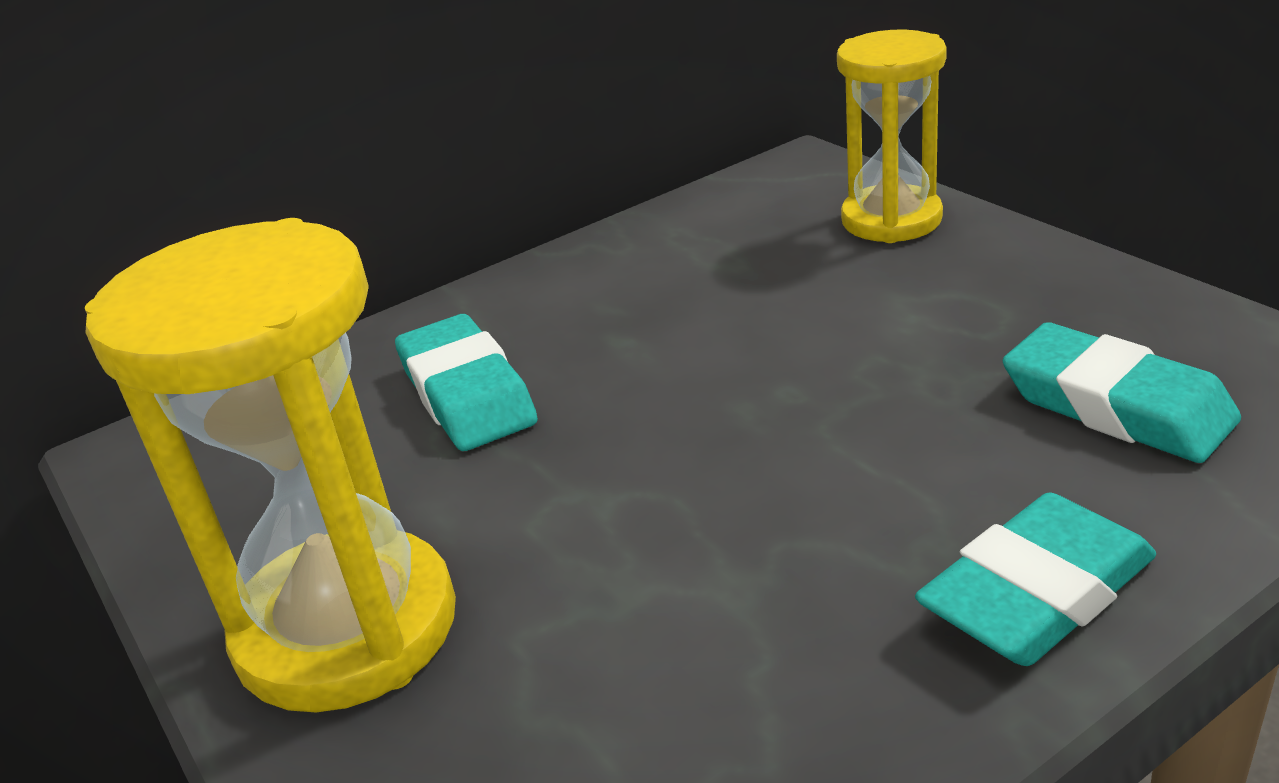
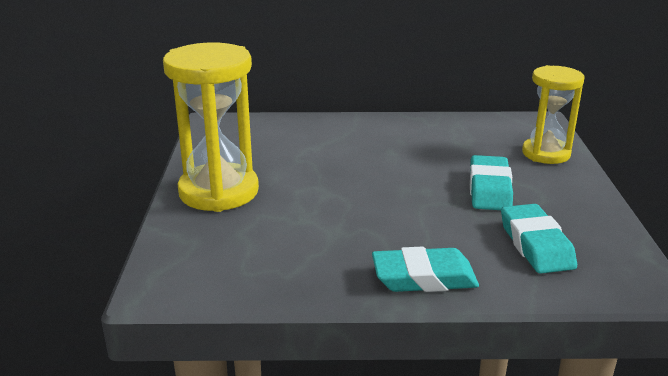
camera: 30 degrees right, 5 degrees down
turquoise eraser [395,314,538,451] -> turquoise eraser moved to [470,155,513,210]

